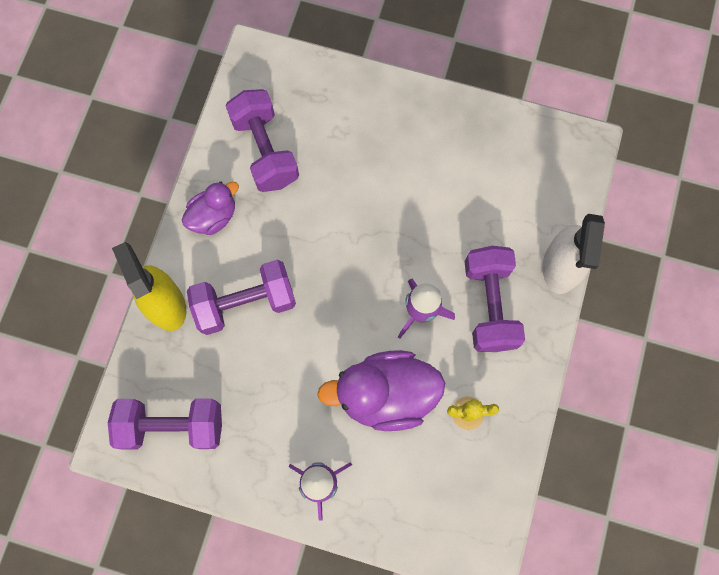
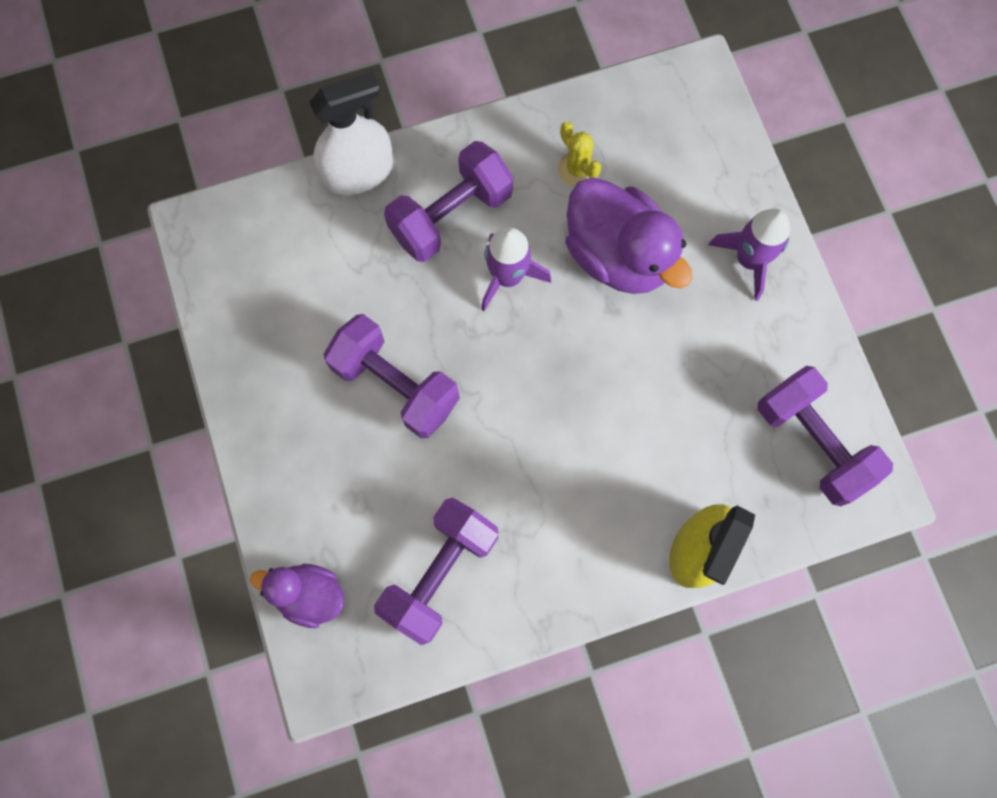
camera: 125 degrees left, 0 degrees up
purple duck [182,182,239,235] -> purple duck moved to [250,564,345,628]
purple dumbbell [187,260,296,335] -> purple dumbbell moved to [324,314,460,438]

